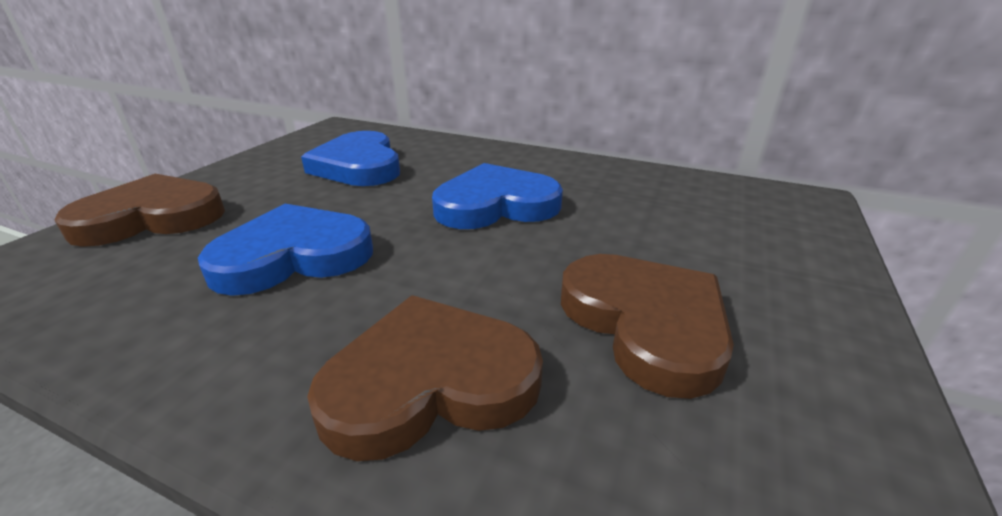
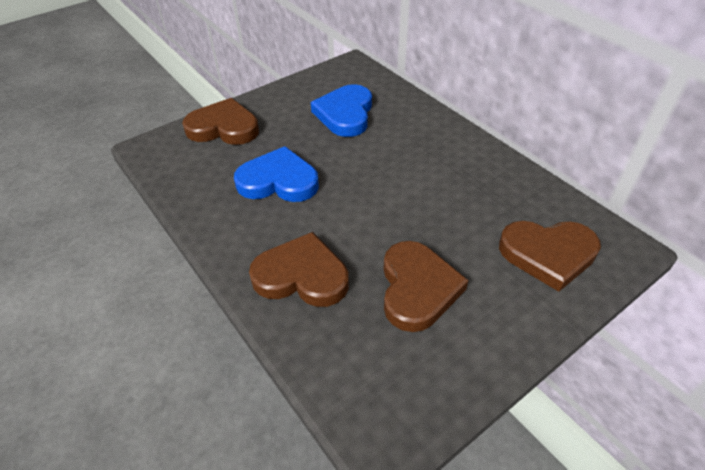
camera: 30 degrees right, 15 degrees up
blue heart [432,163,563,229] -> none
none -> brown heart [499,221,601,292]

